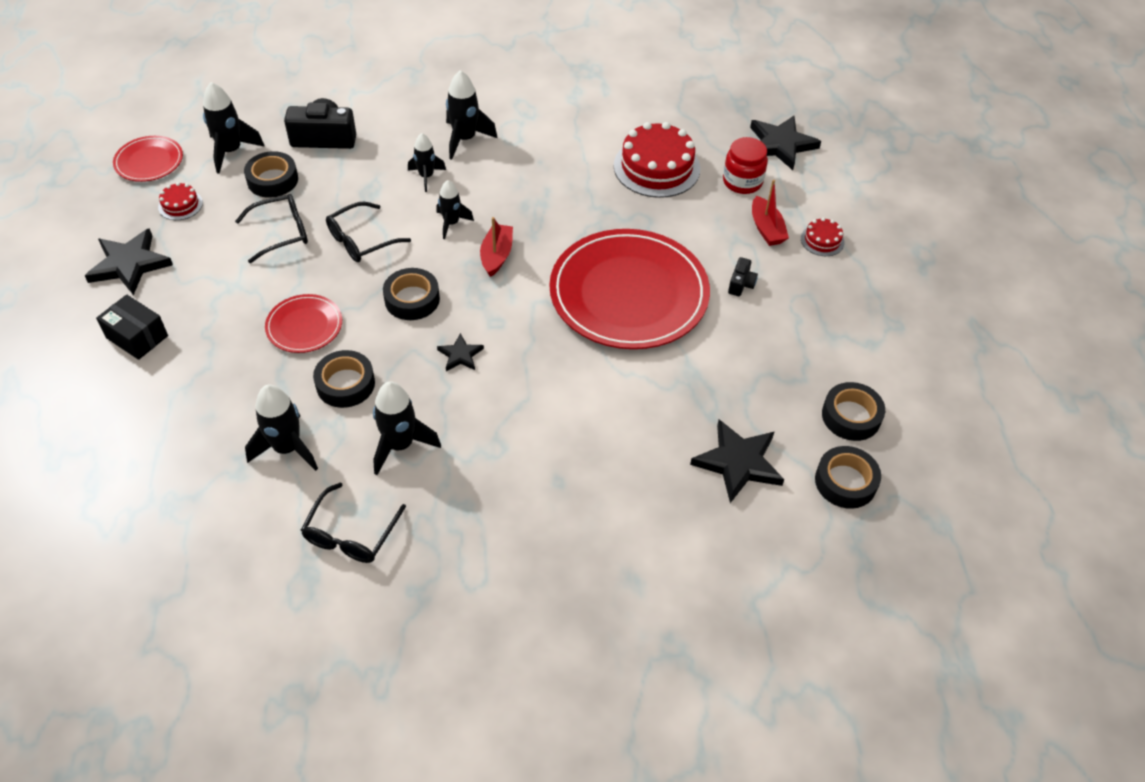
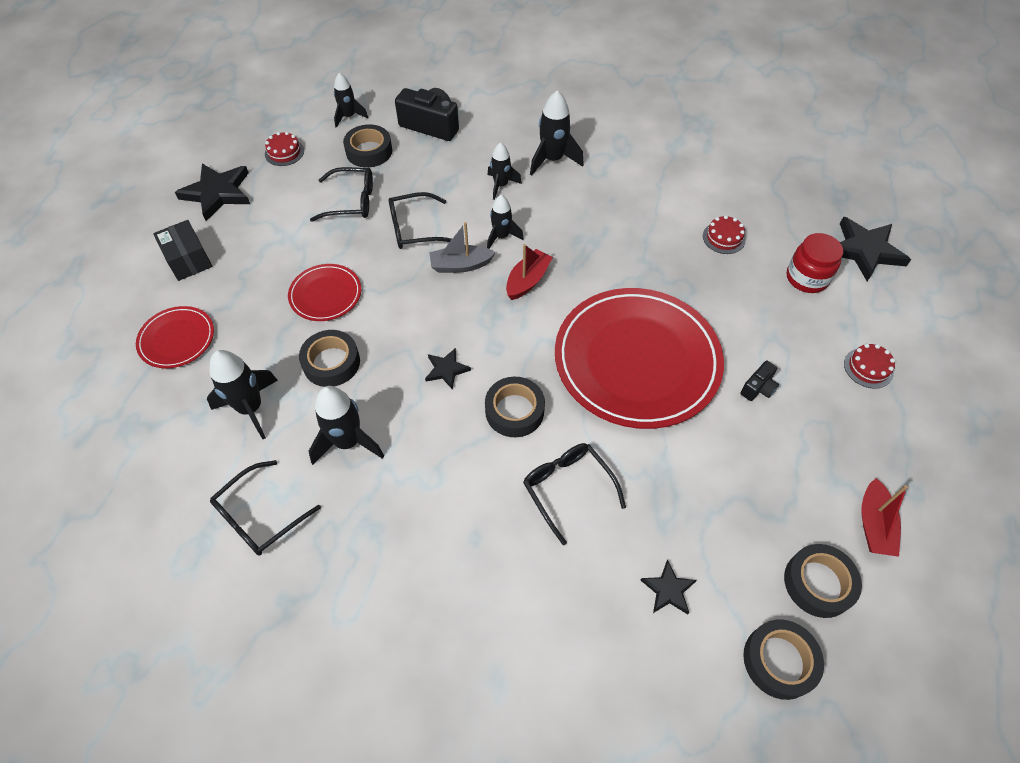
camera: 25 degrees right, 5 degrees up
red plate [113,136,183,182] -> red plate moved to [136,306,214,368]
black rocket [203,82,265,174] -> black rocket [334,73,368,128], size x0.65
black tape [383,268,440,320] -> black tape moved to [485,377,545,437]
red cake [614,122,700,198] -> red cake [703,215,746,254], size x0.48
black star [690,420,784,503] -> black star [641,560,697,614], size x0.53
red boat [752,180,789,246] -> red boat moved to [861,478,908,557]
none -> grey boat [429,222,496,273]
none -> black glasses [523,443,626,545]

